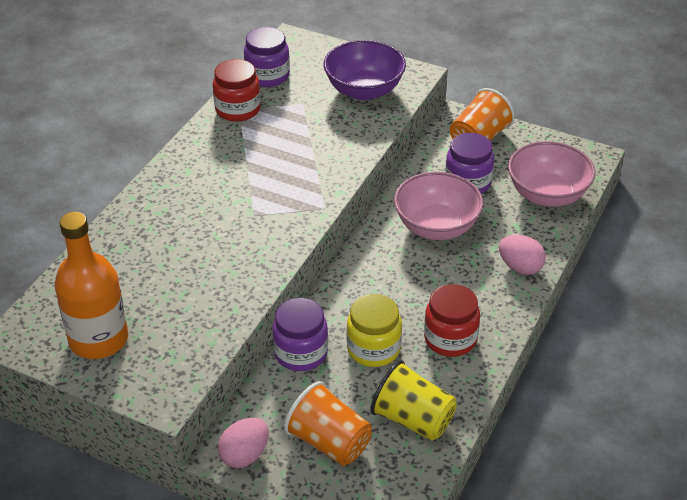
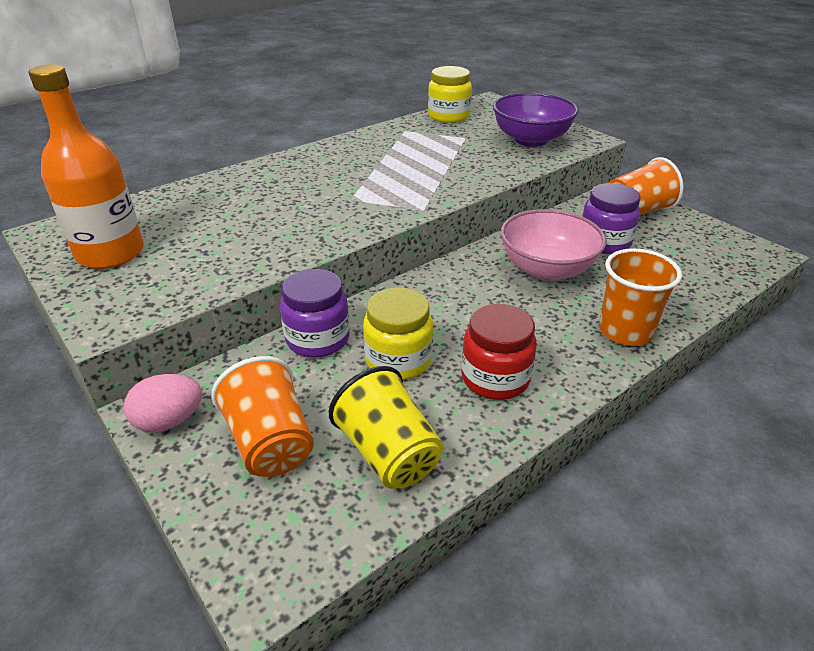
camera: 25 degrees right, 5 degrees down
red jar [213,59,261,122] -> none
purple jar [244,27,290,87] -> yellow jar [428,66,472,123]
pink egg [499,235,546,275] -> orange cup [599,248,682,346]
pink bowl [508,141,595,207] -> none

